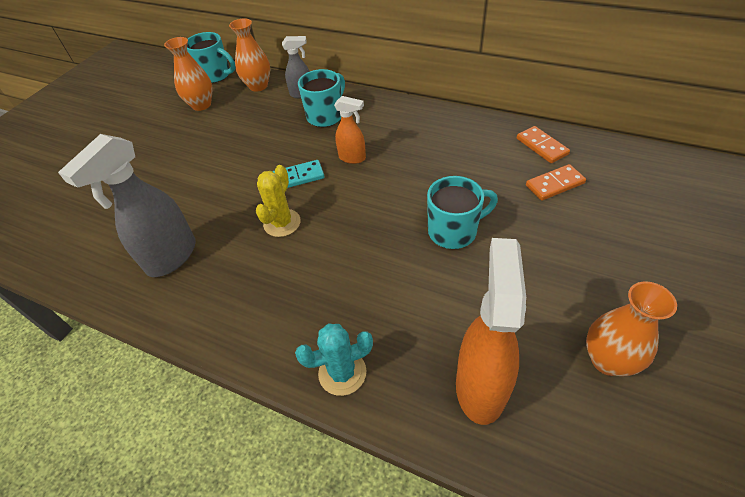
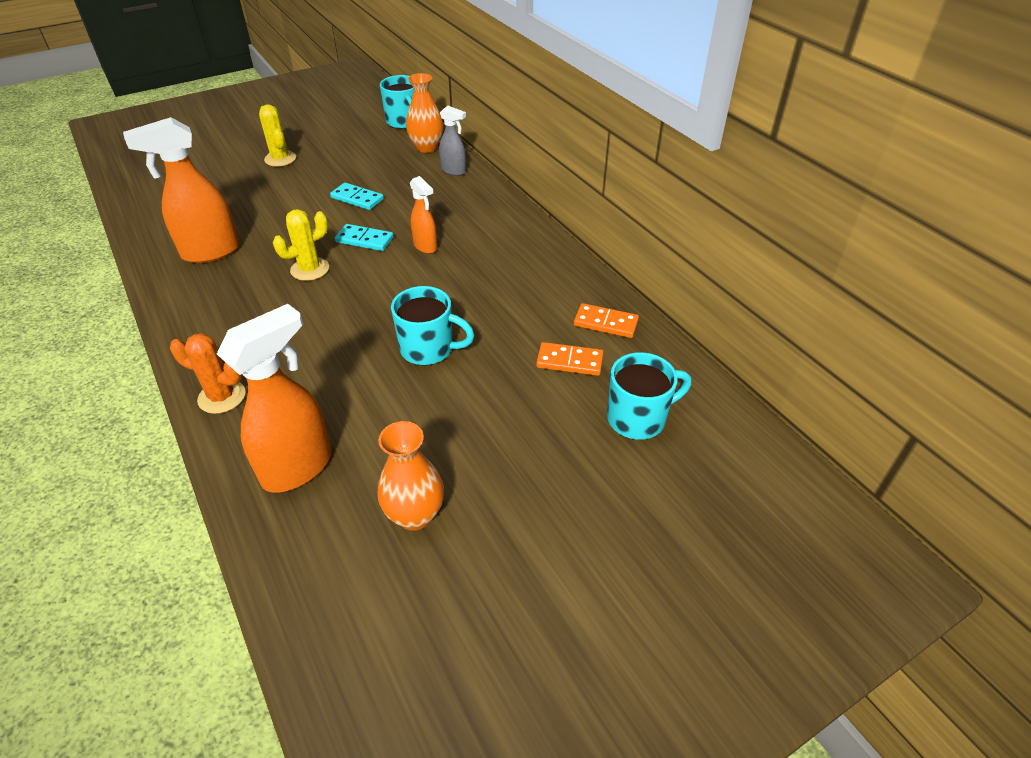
camera: 30 degrees right, 5 degrees down
grey spray bottle [58,134,196,277] -> orange spray bottle [123,117,239,263]
orange vase [164,37,212,111] -> none
turquoise cactus [295,324,373,396] -> orange cactus [170,333,246,414]
turquoise mug [298,69,345,127] -> turquoise mug moved to [607,352,691,440]
orange domino [517,126,570,163] -> orange domino turned 75 degrees counterclockwise [574,303,639,338]
none -> yellow cactus [259,104,296,167]
none -> turquoise domino [330,182,384,210]

